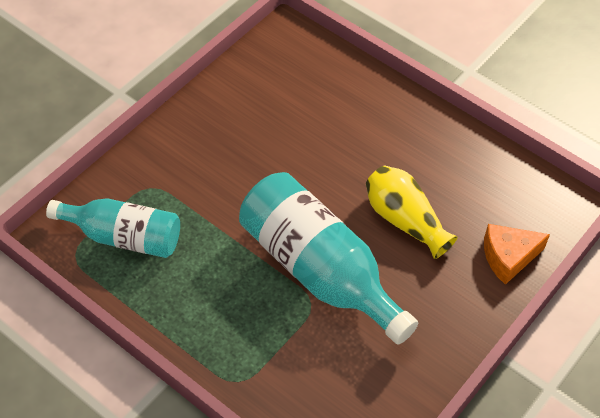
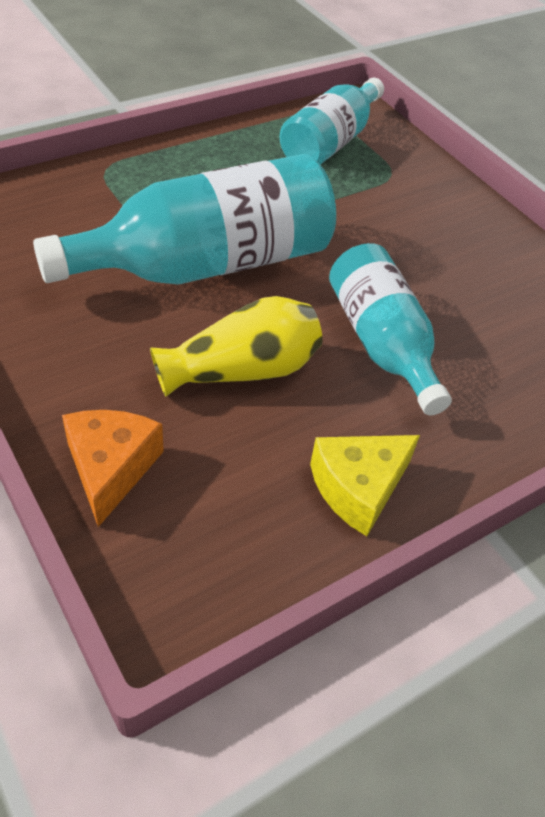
camera: 105 degrees right, 5 degrees down
none -> yellow cheese [310,435,420,536]
none -> turquoise bottle [329,243,452,415]

